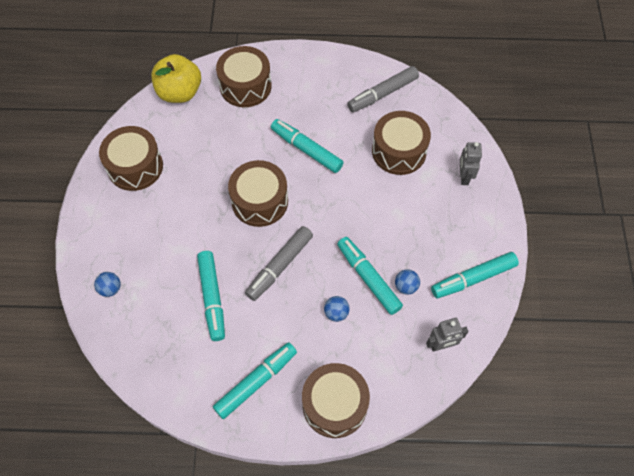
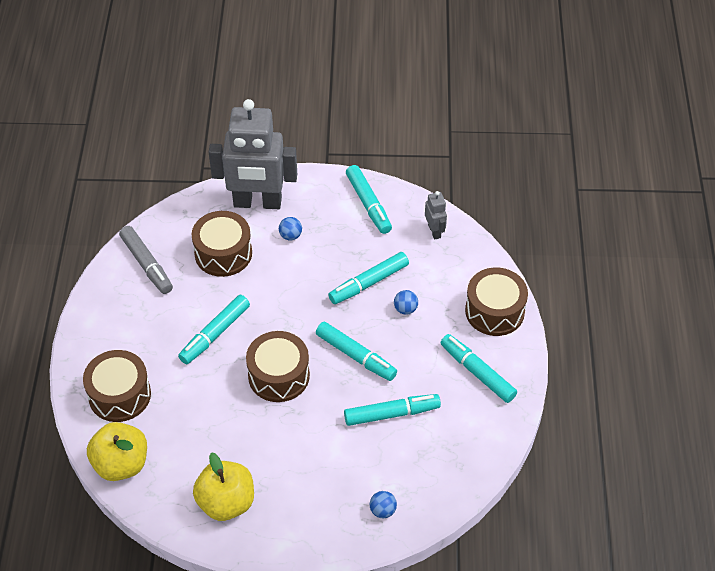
camera: 90 degrees left, 10 degrees down
brown drum [99,126,163,191] -> yellow apple [193,452,254,521]
grey marker [245,226,313,301] -> turquoise marker [316,322,397,381]
blue ball [395,269,420,295] -> blue ball moved to [279,217,302,240]
grey robot [460,142,482,185] -> grey robot [209,99,297,209], size x2.38

